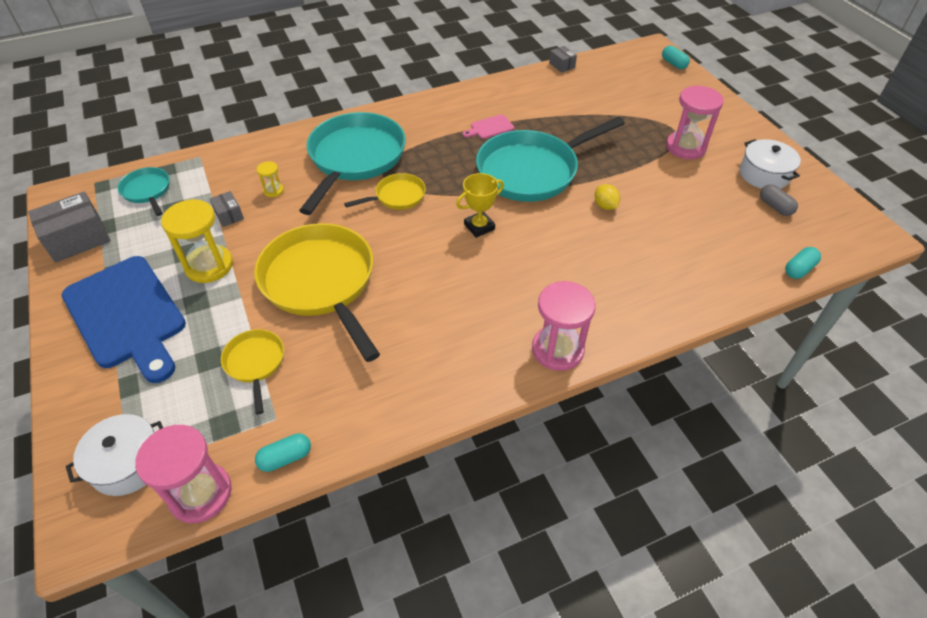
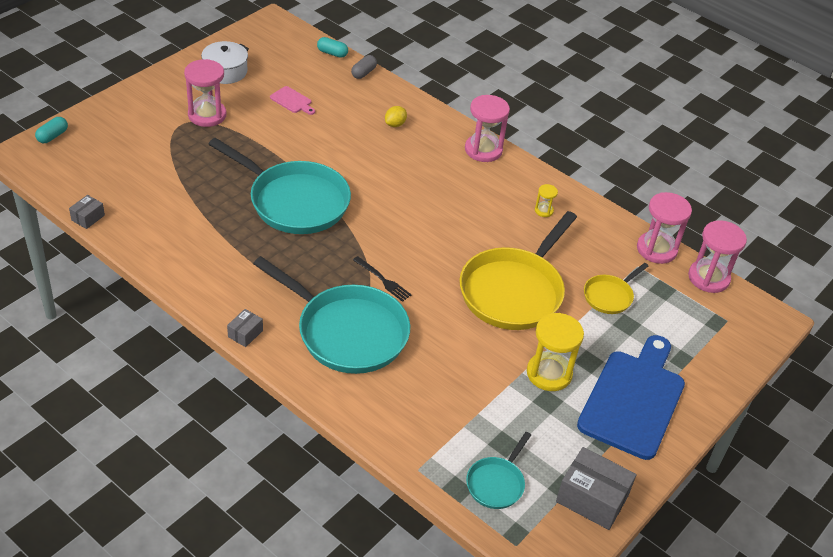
camera: 120 degrees left, 5 degrees down
white pot [66,414,163,496] -> none
grey box [210,191,244,227] -> grey box moved to [227,309,263,347]
turquoise capsule [255,433,311,472] -> pink hourglass [637,192,692,264]
yellow hourglass [257,161,284,197] -> yellow hourglass moved to [535,184,558,217]
turquoise pan [299,112,406,215] -> turquoise pan turned 135 degrees counterclockwise [253,256,410,374]
yellow pan [344,173,426,210] -> black fork [353,256,412,302]
yellow trophy [456,173,504,238] -> none
pink cutting board [462,114,514,139] -> pink cutting board moved to [270,86,315,115]
yellow lemon [595,184,620,210] -> yellow lemon moved to [385,106,407,127]
grey capsule [760,184,798,216] -> grey capsule moved to [351,55,377,79]

